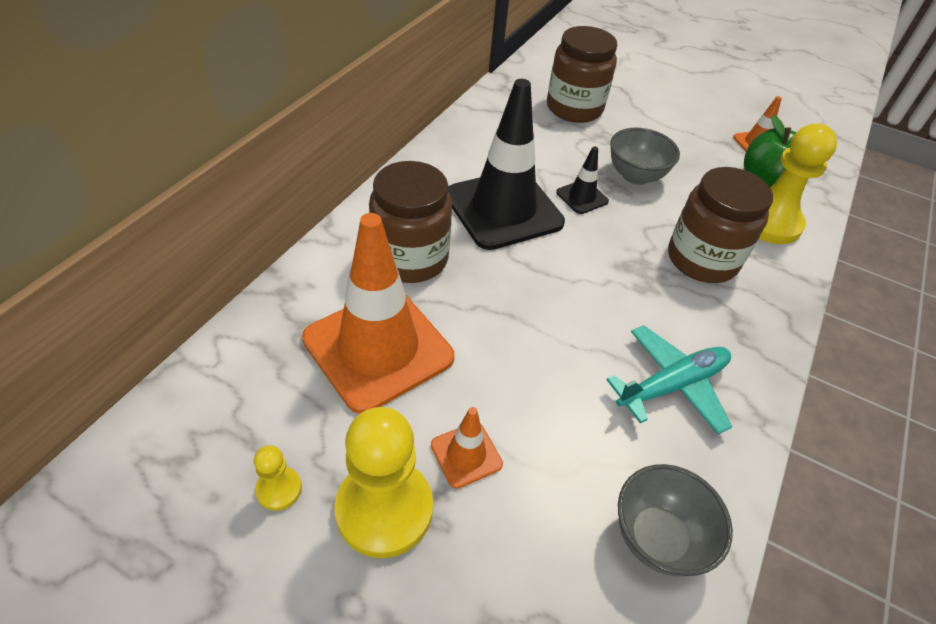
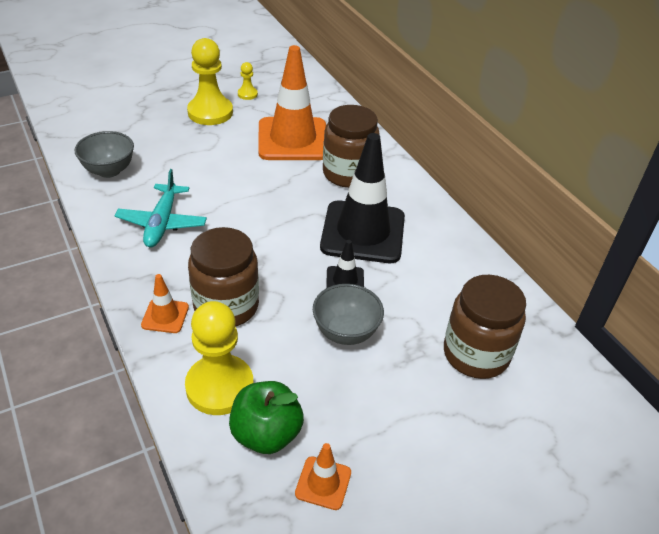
camera: 125 degrees right, 5 degrees down
orange traffic cone [431,407,503,489] -> orange traffic cone moved to [141,274,189,333]

